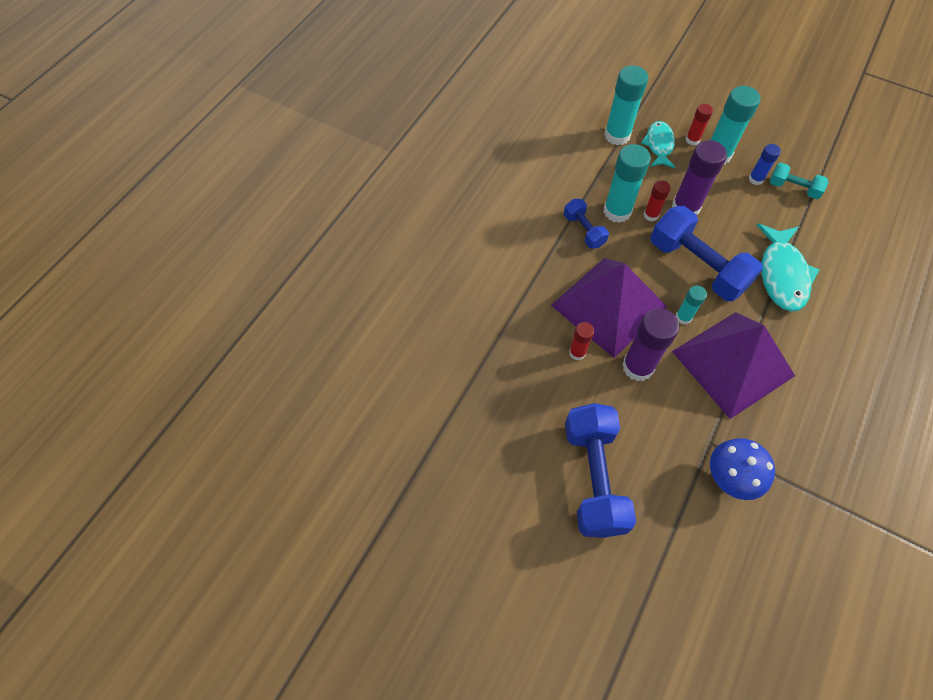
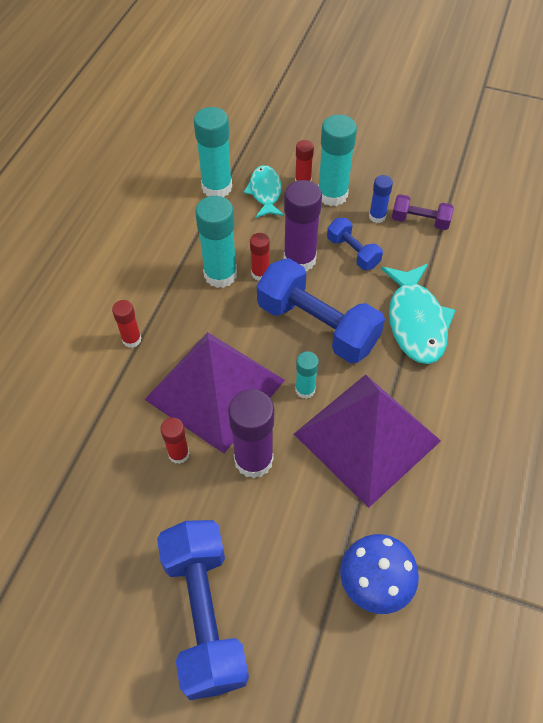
camera: 10 degrees left, 5 degrees down
blue dumbbell [564,199,609,248] -> blue dumbbell moved to [327,218,383,270]
turquoise dumbbell [770,163,829,199] -> purple dumbbell [392,194,454,230]
none -> red glue stick [112,300,142,348]

